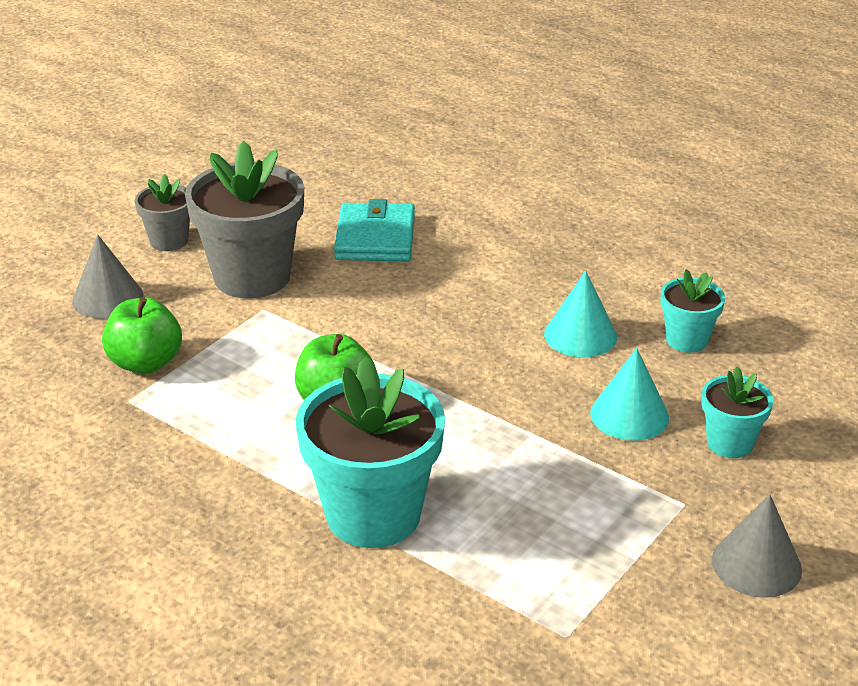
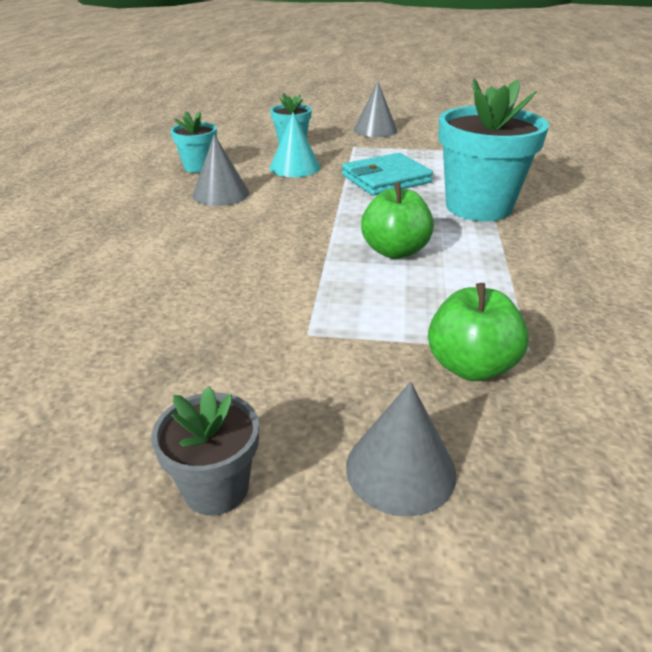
camera: 120 degrees left, 0 degrees up
grey flower pot [185,141,304,298] -> none
turquoise wallet [334,199,415,261] -> turquoise wallet moved to [342,153,433,196]
turquoise cone [544,271,617,357] -> grey cone [193,134,249,206]

